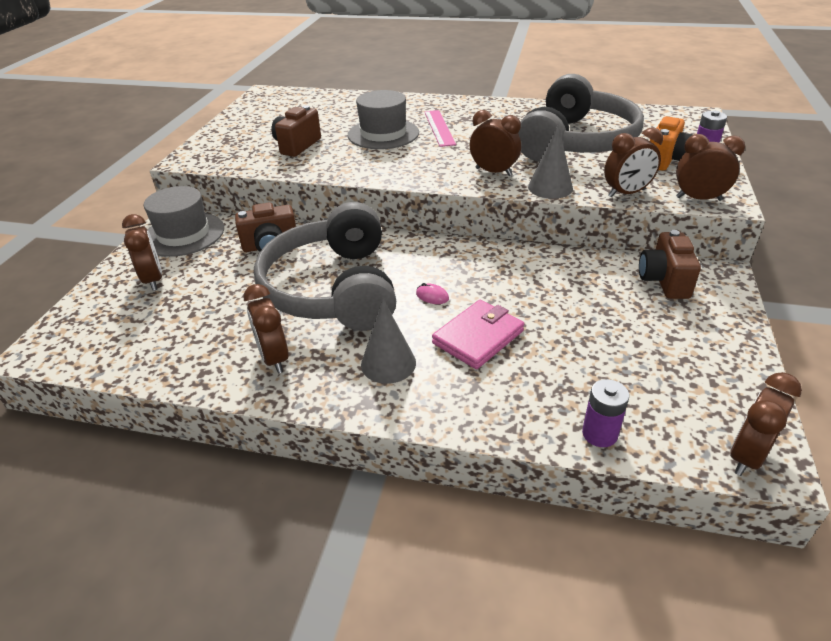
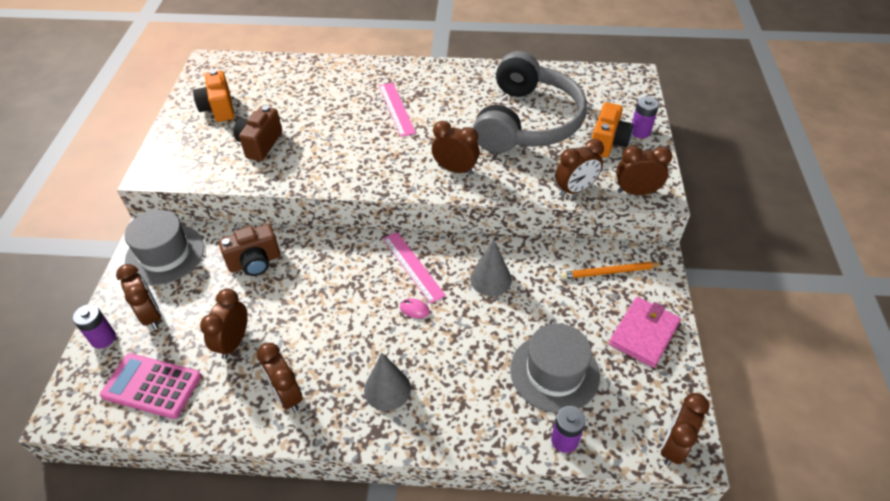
camera: 10 degrees left, 10 degrees up
grey headphones [254,202,396,331] -> none
grey hat [348,90,419,149] -> grey hat moved to [510,323,600,413]
pink wallet [432,300,524,369] -> pink wallet moved to [609,297,681,368]
grey cone [528,124,573,199] -> grey cone moved to [470,239,512,296]
brown camera [639,230,701,299] -> orange pencil [561,262,664,279]
none -> purple battery [73,304,116,349]
none -> pink calculator [100,353,201,419]
none -> orange camera [193,70,234,122]
none -> brown clock [200,289,248,359]
none -> pink ruler [383,232,446,304]

